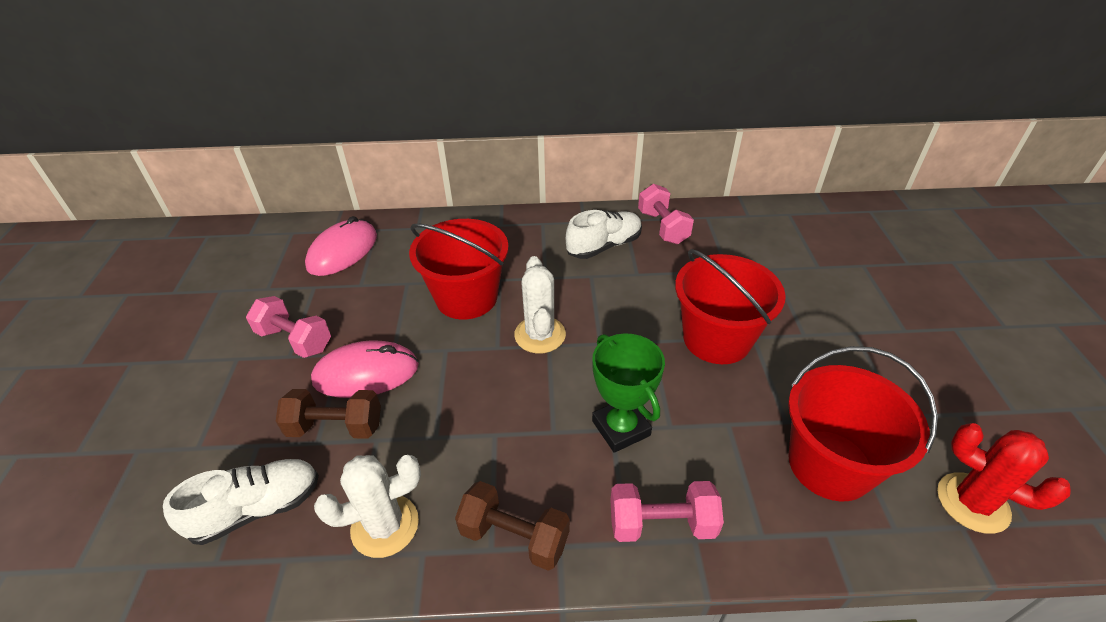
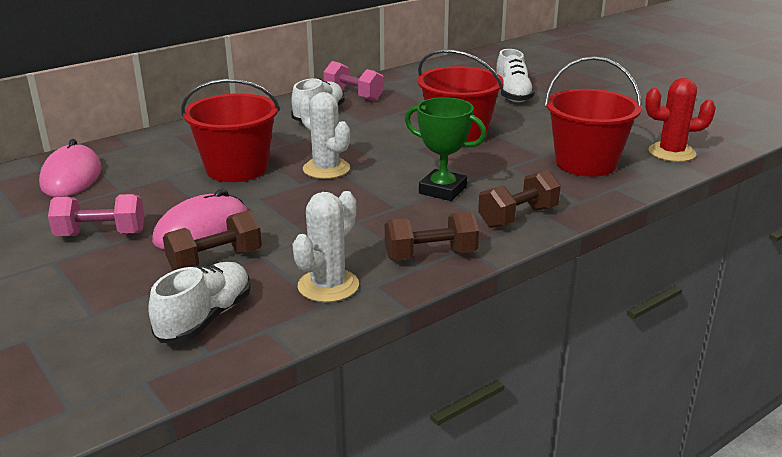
camera: 35 degrees left, 15 degrees down
pink dumbbell [610,481,724,542] -> brown dumbbell [478,170,561,228]
none -> white shoe [497,49,535,102]

